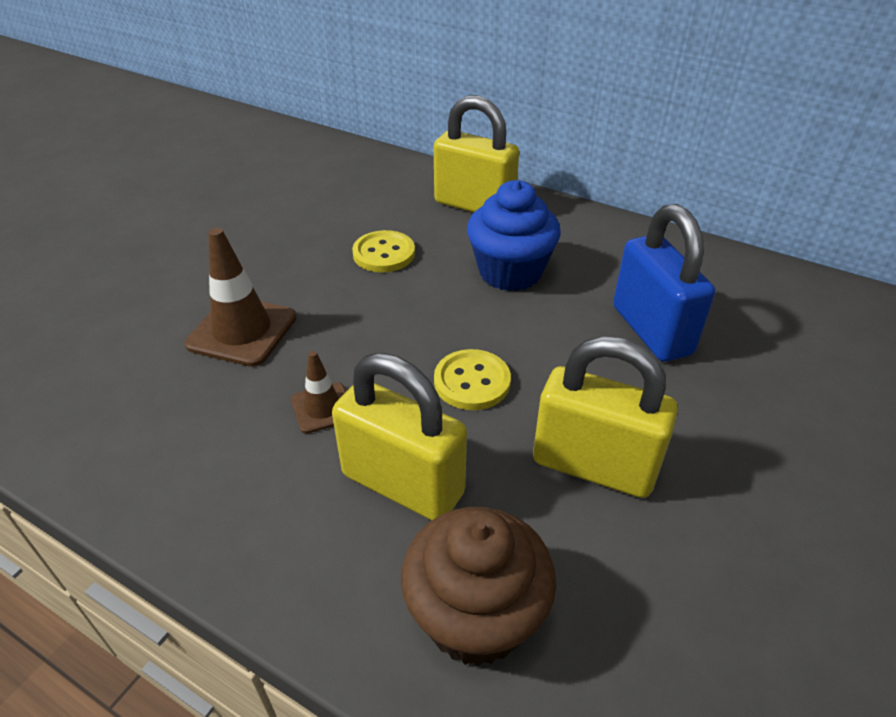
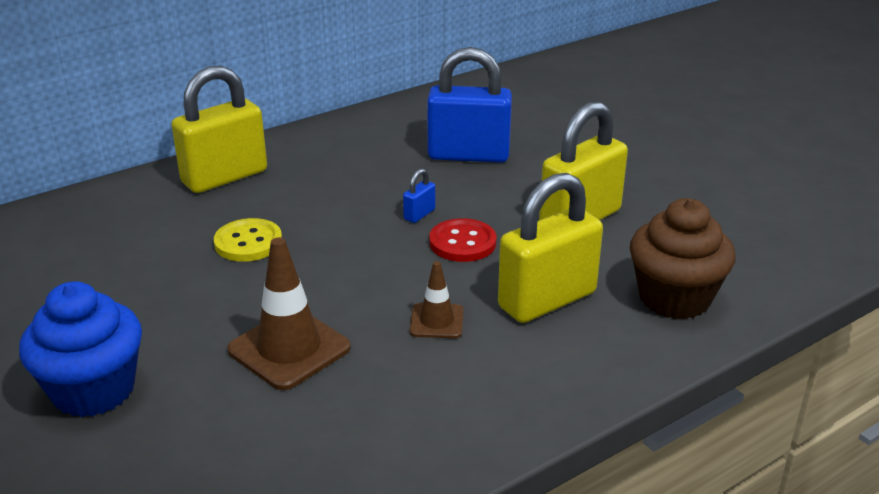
camera: 65 degrees left, 10 degrees down
yellow button [434,349,511,410] -> red button [429,218,496,262]
blue cupcake [467,180,560,291] -> blue cupcake moved to [19,281,142,417]
none -> blue padlock [403,169,435,223]

